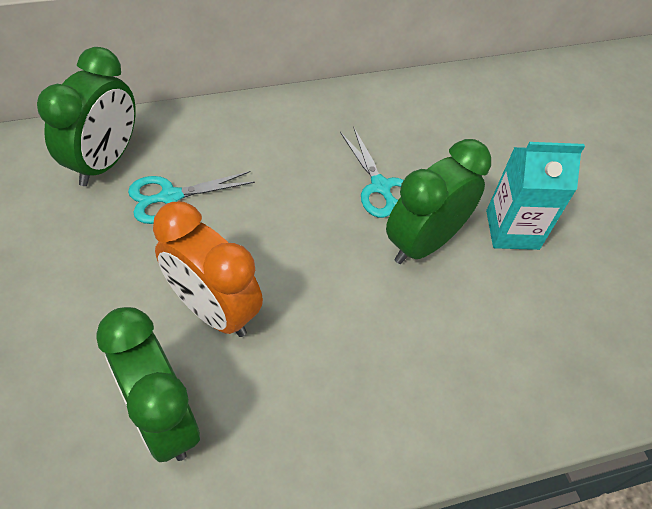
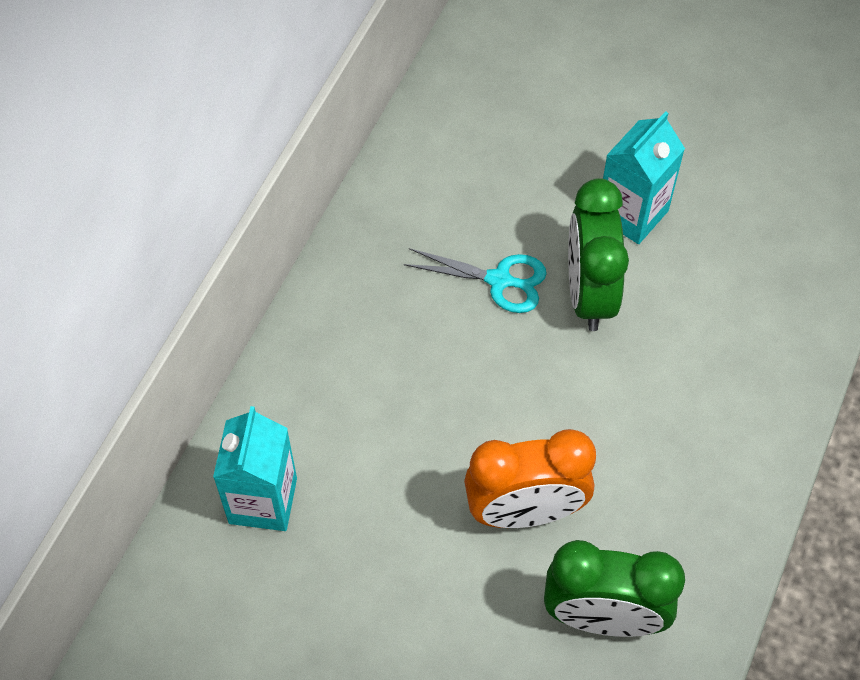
camera: 45 degrees left, 5 degrees up
green clock [37,47,136,186] -> turquoise carton [213,406,297,531]
turquoise scissors [128,171,255,224] -> none

